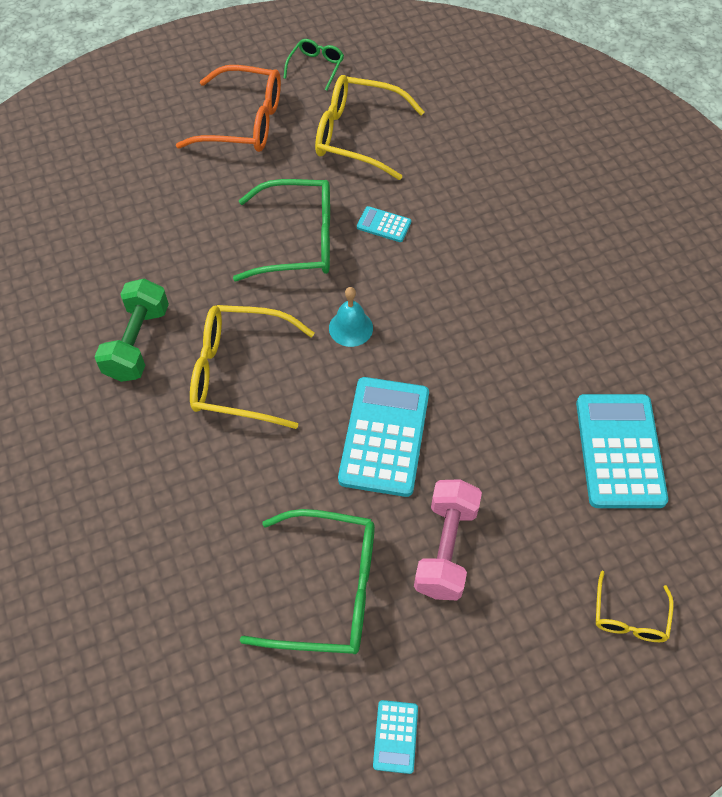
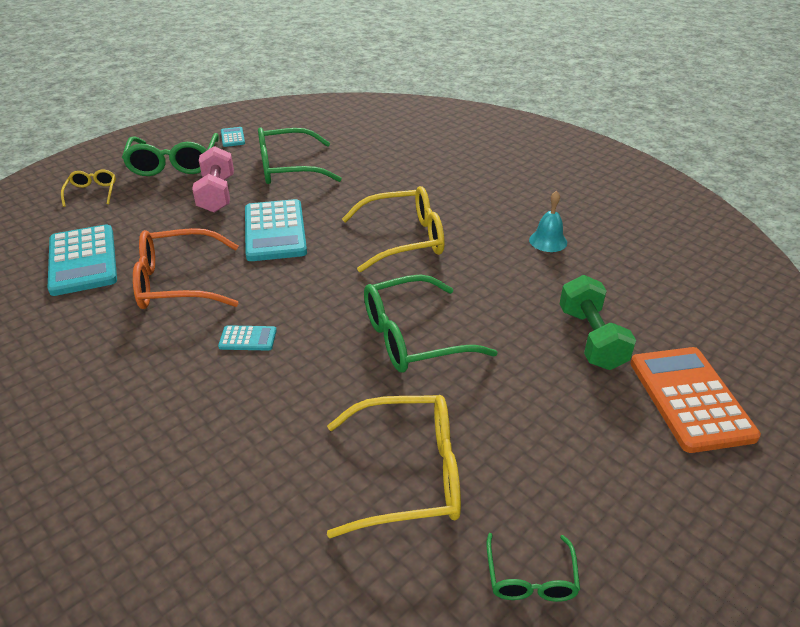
camera: 160 degrees right, 20 degrees down
green dumbbell [94,278,169,382] -> green dumbbell moved to [560,275,636,370]
orange glasses [176,65,281,152] -> orange glasses moved to [133,228,238,309]
turquoise bell [329,287,373,347] -> turquoise bell moved to [529,191,567,252]
turquoise calculator [357,206,411,242] -> turquoise calculator moved to [218,325,277,350]
none -> green glasses [122,133,219,176]
none -> orange calculator [630,347,761,453]

